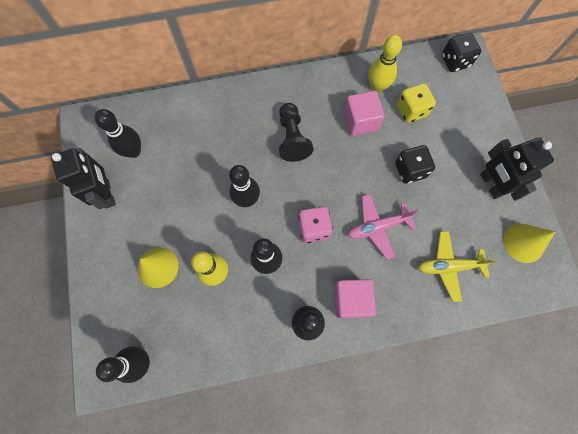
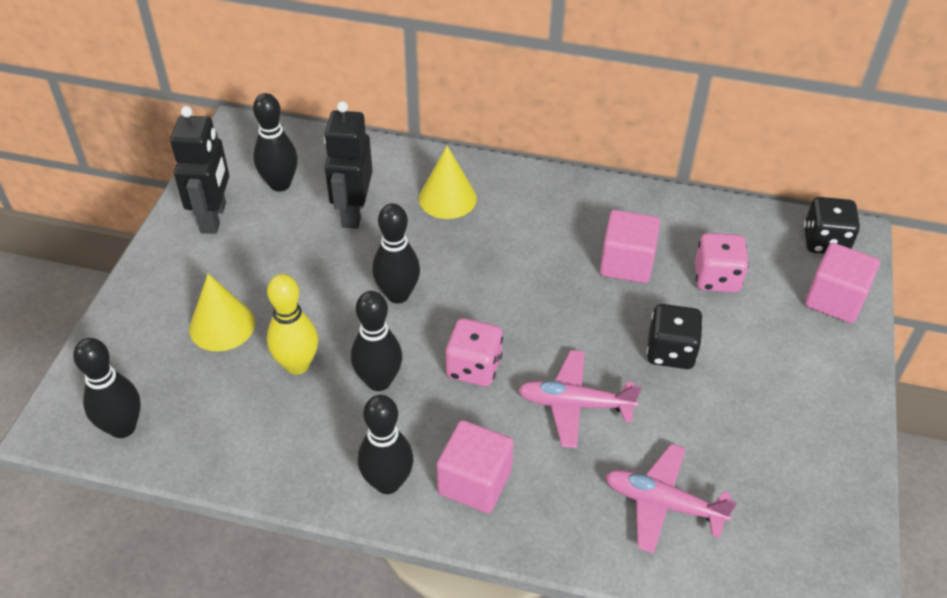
camera: 25 degrees right, 25 degrees down
black pawn [279,103,313,162] -> none
yellow bowling pin [368,35,402,93] -> none
yellow dice [397,83,436,123] -> pink dice [695,233,749,293]
yellow plane [418,231,497,302] -> pink plane [605,444,737,554]
black robot [480,137,554,201] -> black robot moved to [324,101,372,229]
yellow cone [504,224,555,263] -> yellow cone moved to [419,146,477,219]
none -> pink cube [805,243,880,323]

